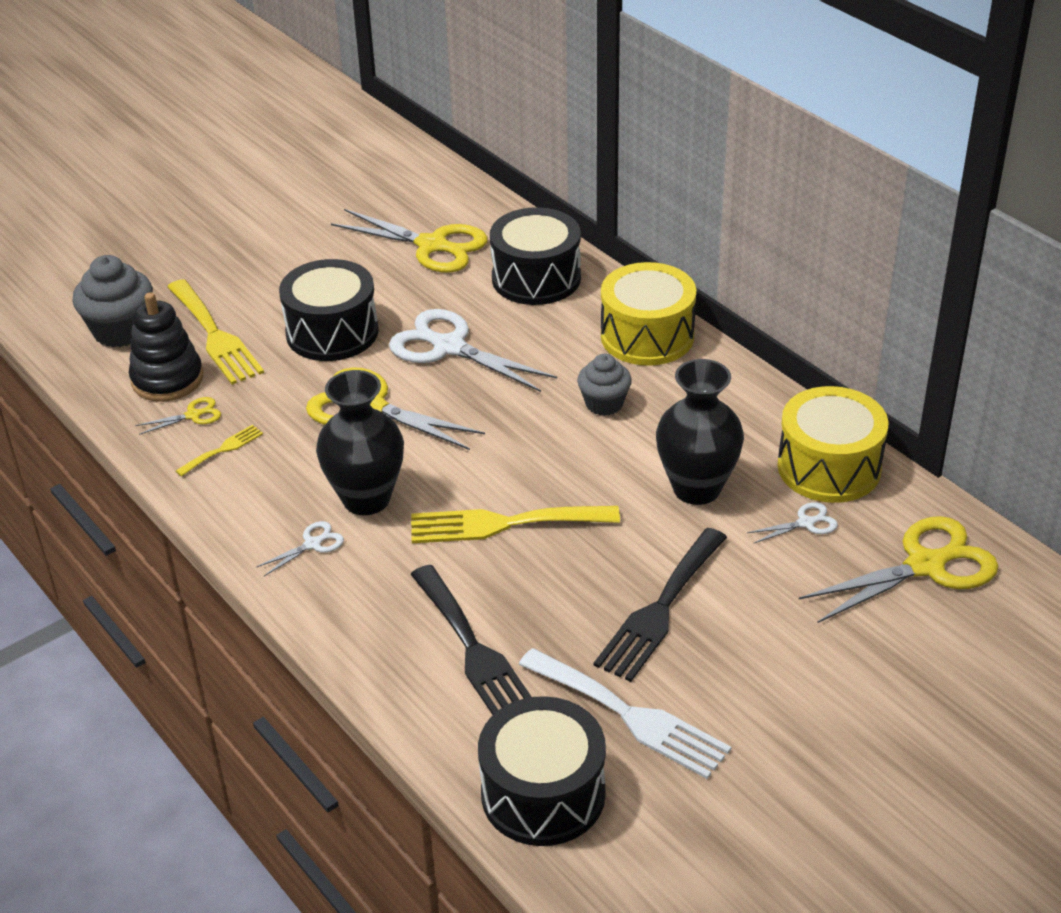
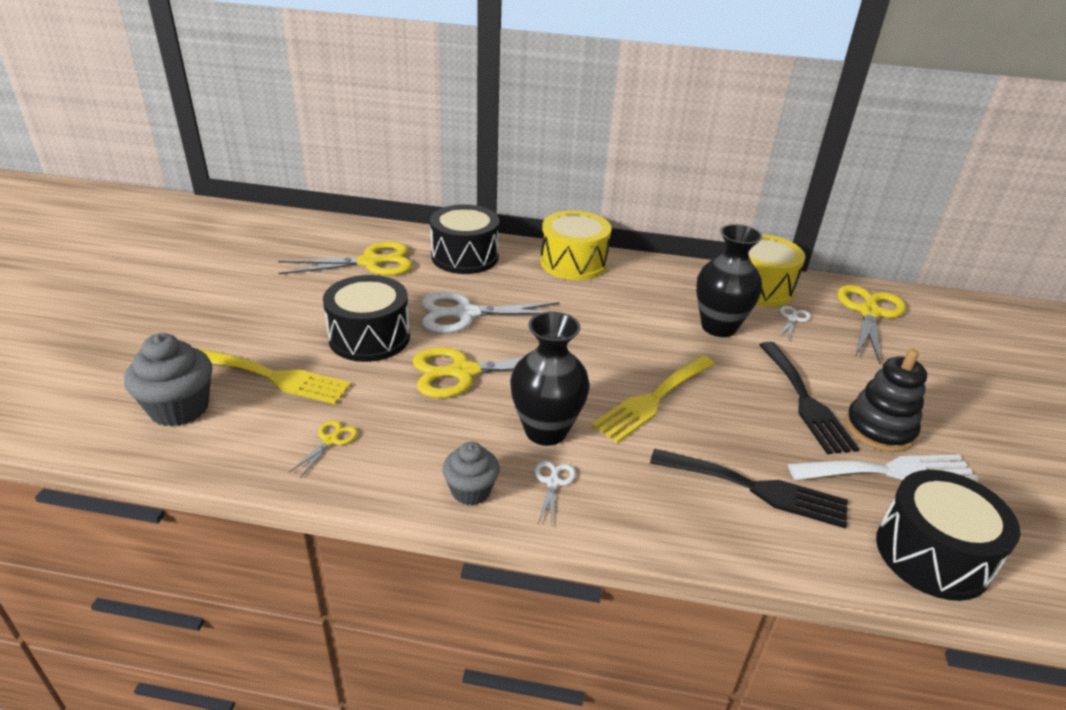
camera: 45 degrees left, 5 degrees down
black stacking toy [129,292,203,402] -> black stacking toy moved to [845,349,927,452]
yellow fork [176,425,263,477] -> none
grey cupcake [577,354,632,416] -> grey cupcake moved to [442,442,500,505]

